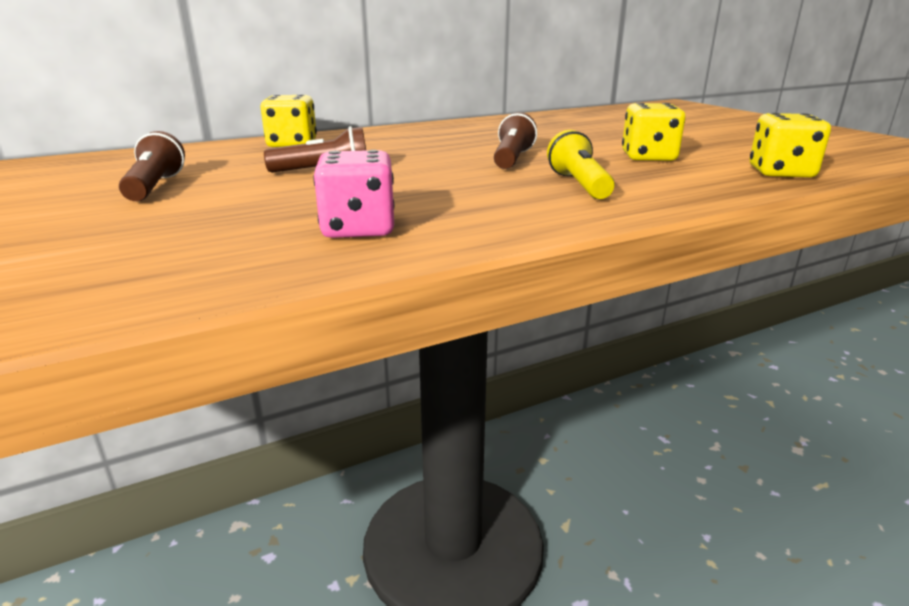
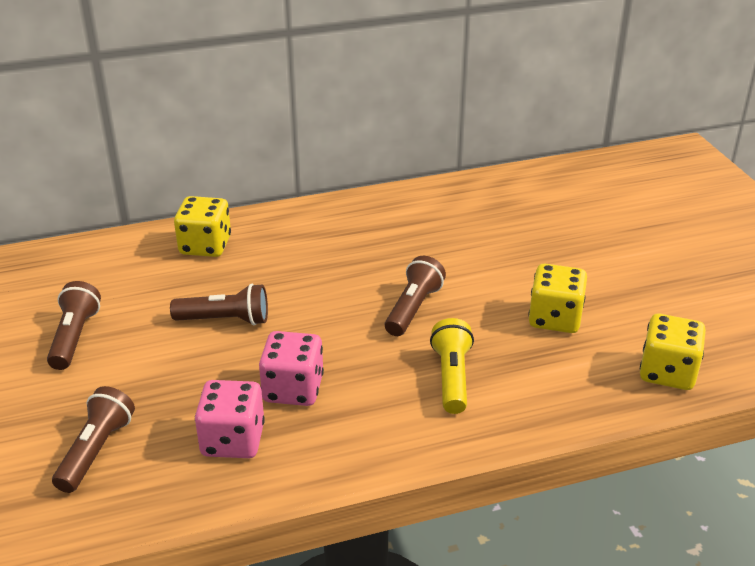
camera: 10 degrees right, 10 degrees up
none -> brown flashlight [52,386,135,493]
none -> pink dice [259,331,324,406]

